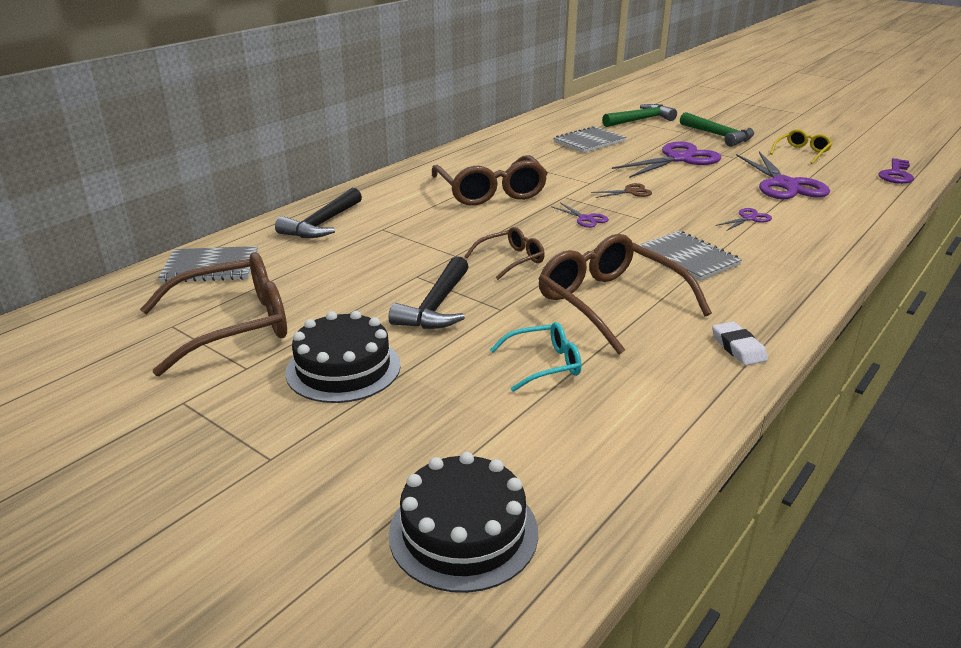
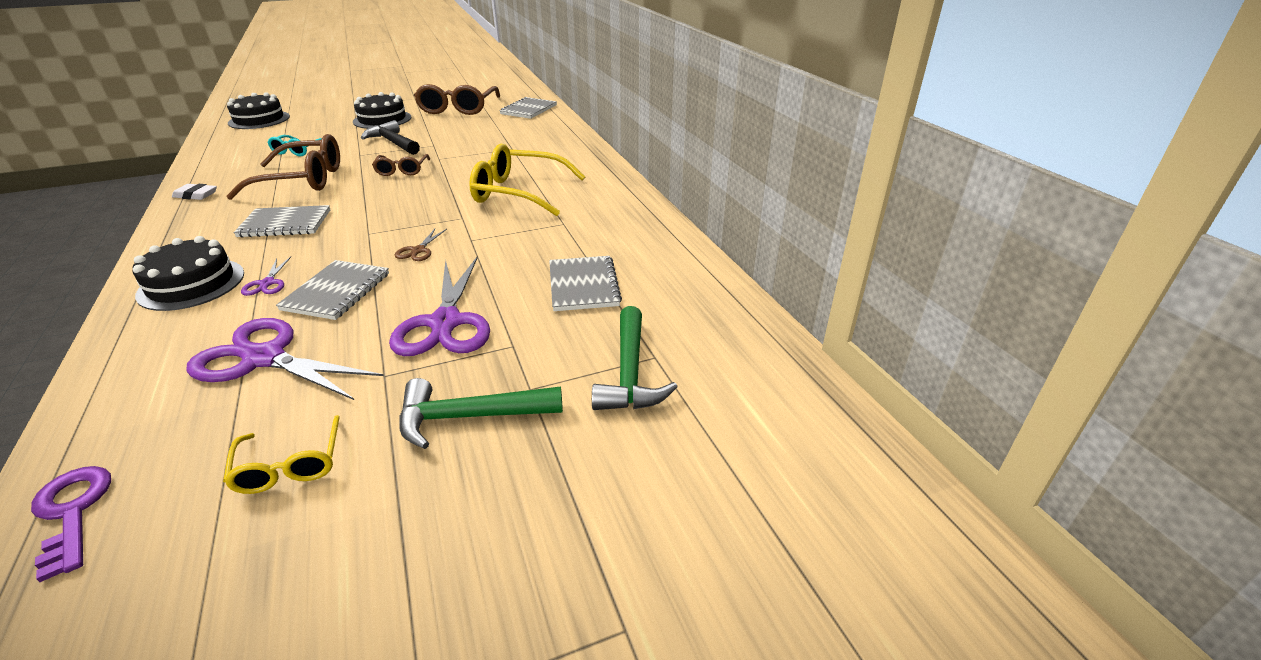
camera: 120 degrees right, 5 degrees up
black hammer [275,188,362,238] -> none
brown glasses [432,155,547,206] -> yellow glasses [469,144,585,216]
purple scissors [551,203,609,228] -> none
none -> black cake [132,236,244,311]
none -> grey notebook [276,260,389,320]

